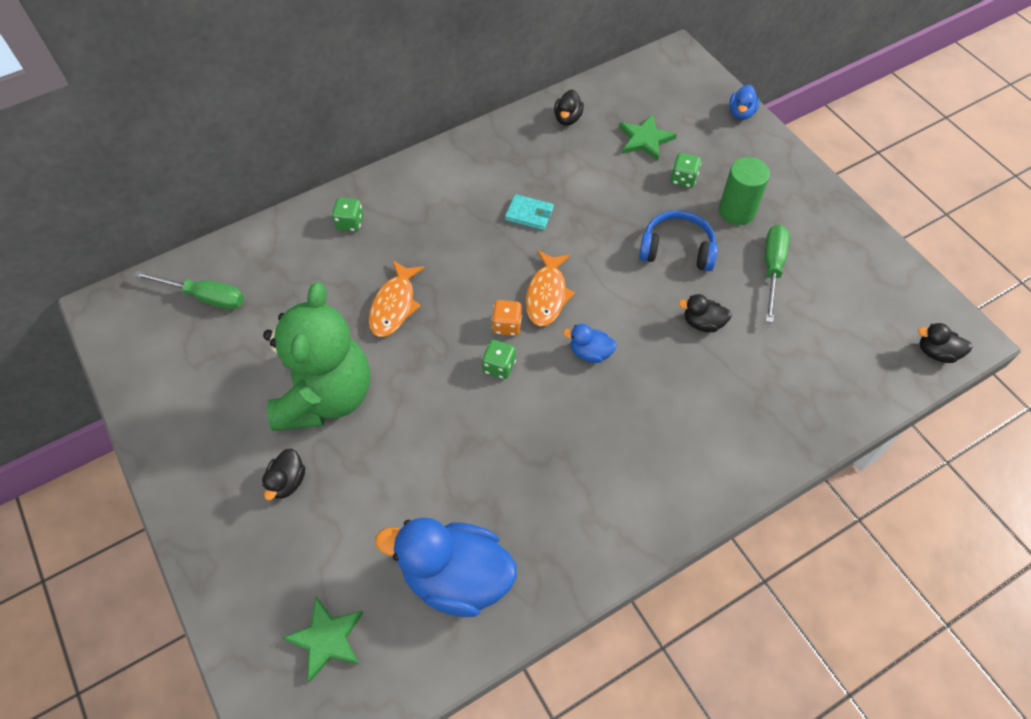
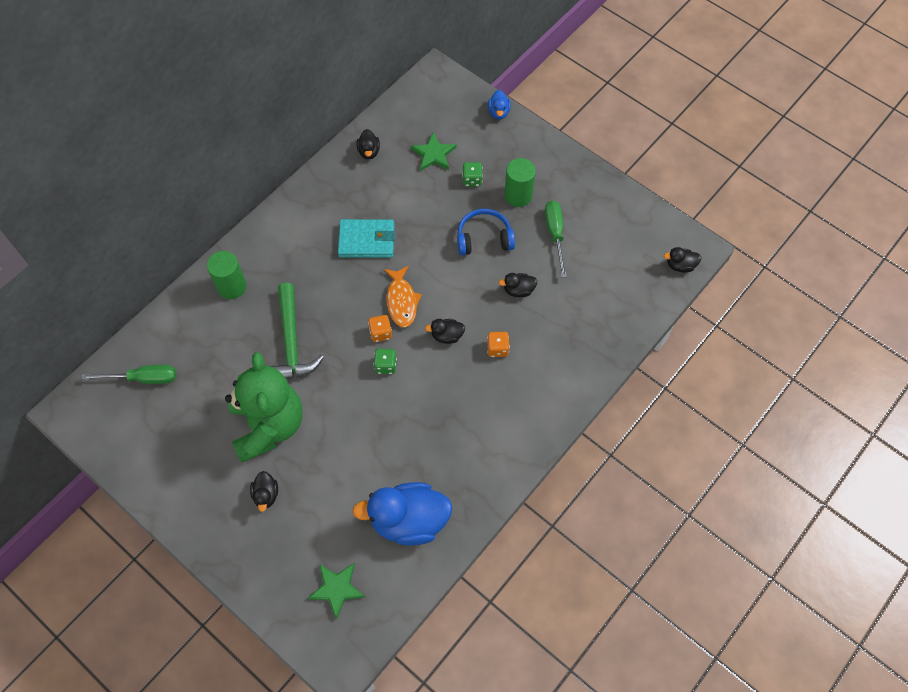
camera: 20 degrees left, 5 degrees up
green dice [332,198,364,232] -> green cylinder [207,251,247,299]
orange fish [369,261,425,337] -> green hammer [270,283,324,379]
turquoise wallet [505,194,554,230] -> turquoise wallet [338,219,395,258], size x1.67
blue duck [563,324,617,363] -> black duck [425,319,465,344]
none -> orange dice [487,332,510,357]

